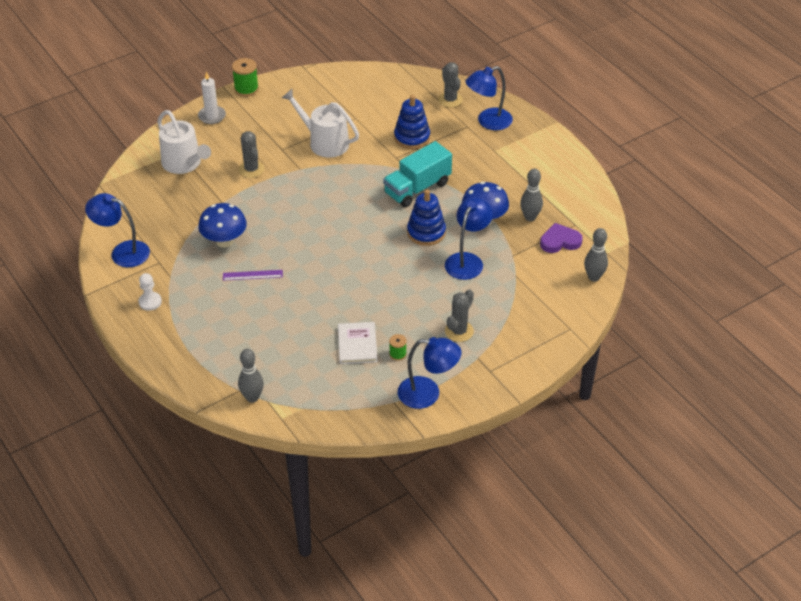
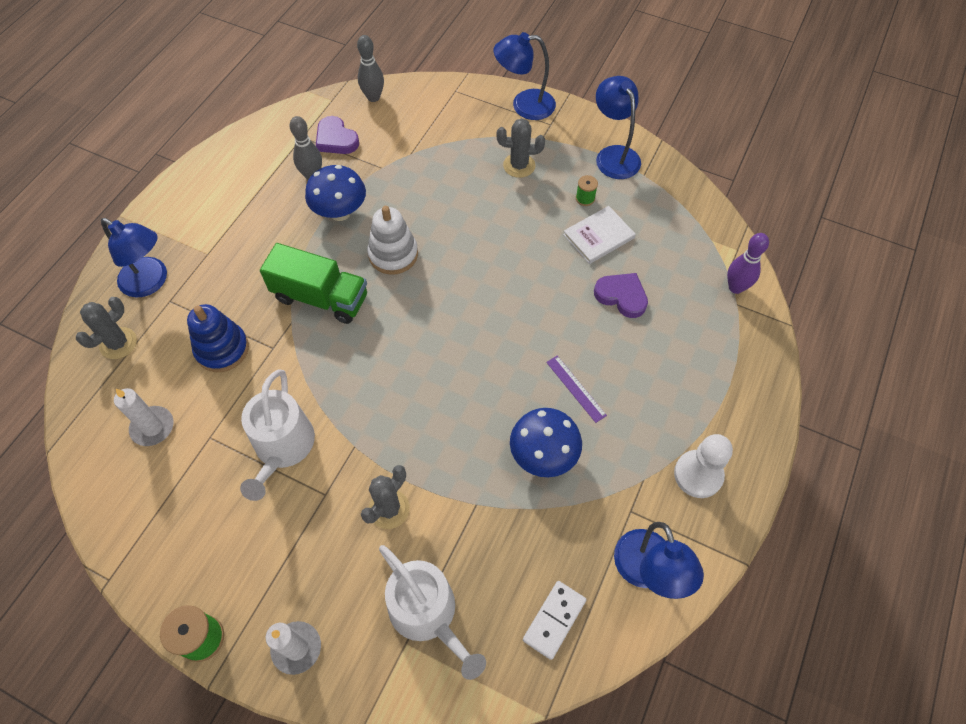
camera: 120 degrees left, 15 degrees up
white pawn [139,273,162,311] -> white pawn [674,434,733,498], size x1.50
white watering can [157,110,211,174] -> white watering can turned 120 degrees clockwise [379,545,486,680]
grey bowling pin [238,349,264,403] -> purple bowling pin [727,233,769,294]
turquoise truck [383,141,452,207] -> green truck [260,243,367,324]
blue stacking toy [407,190,446,246] -> white stacking toy [367,206,418,275]
blue lamp [445,197,493,280] -> blue lamp moved to [493,32,556,120]
none -> white candle [114,388,173,446]
none -> white domino [523,581,586,660]
none -> purple heart [594,273,648,318]

